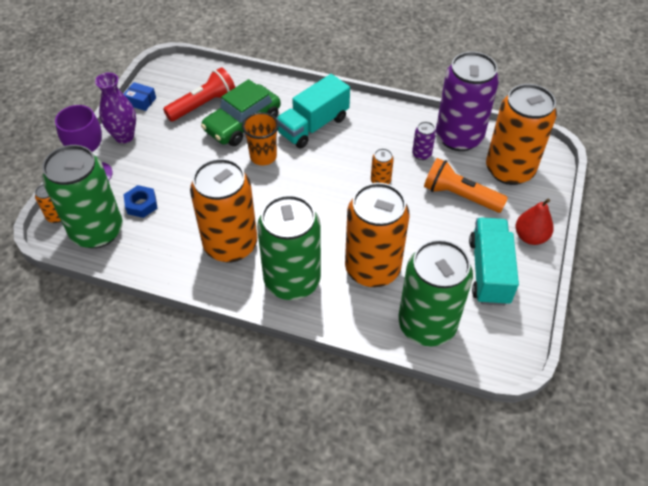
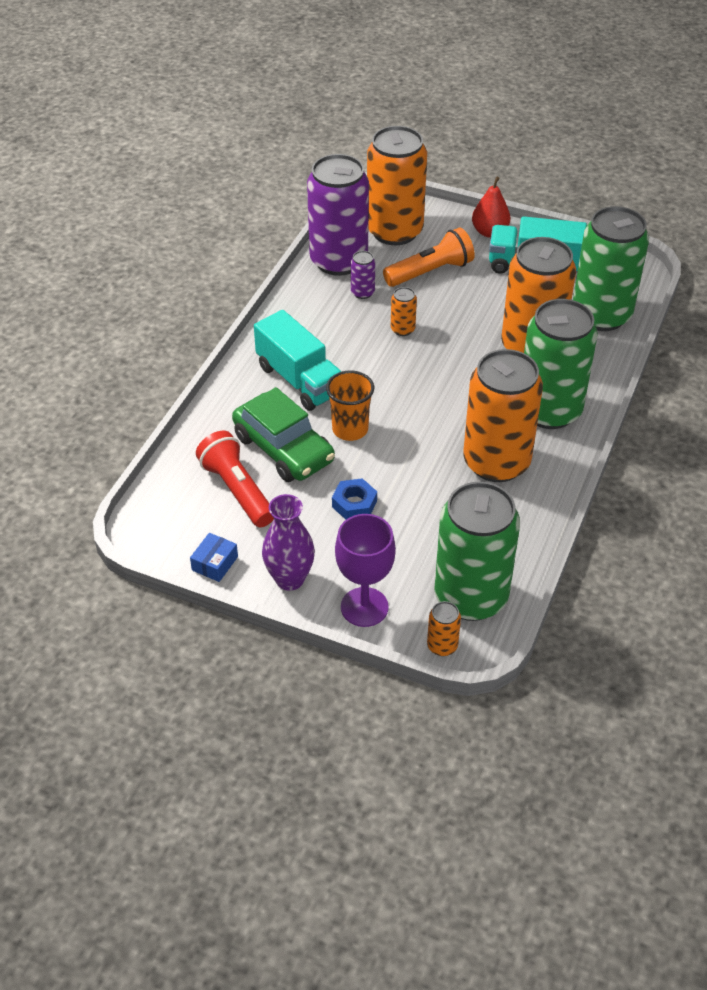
camera: 85 degrees left, 5 degrees down
blue nut [123,185,157,218] -> blue nut moved to [332,478,377,520]
orange flashlight [424,158,508,213] -> orange flashlight turned 150 degrees counterclockwise [383,227,475,287]

